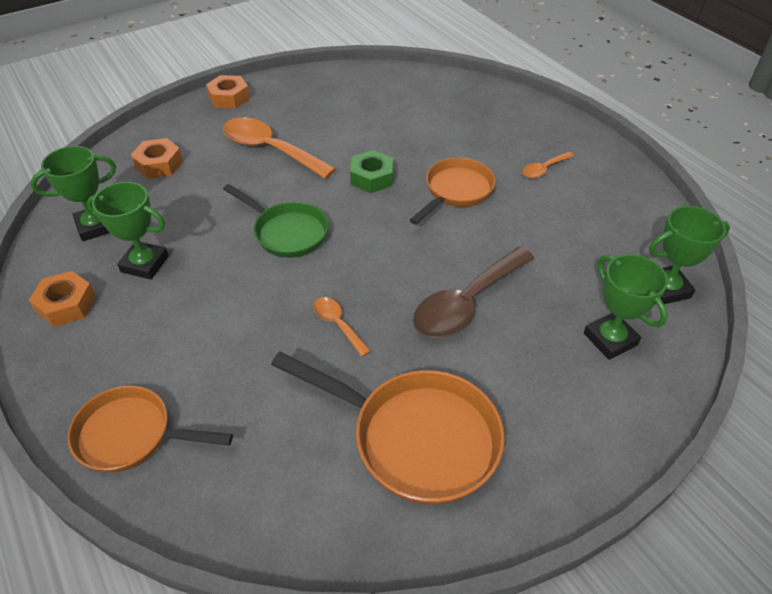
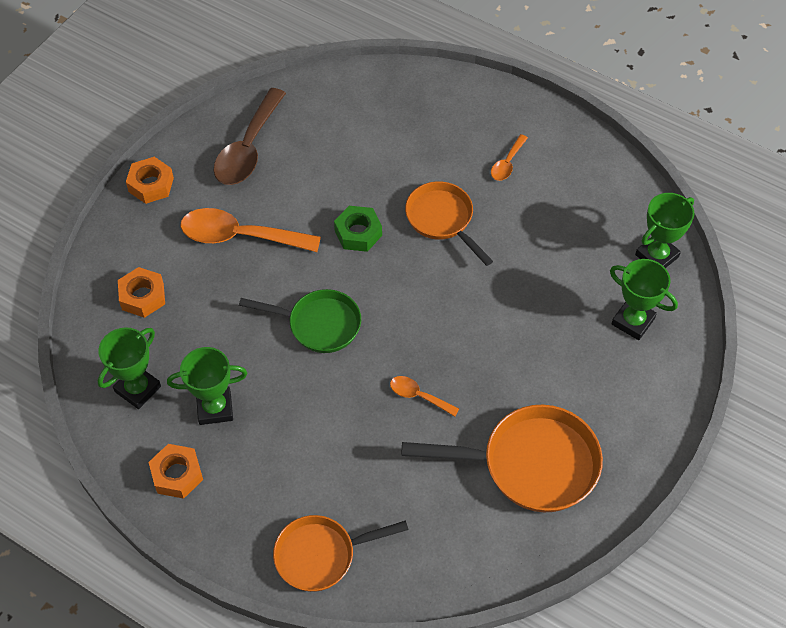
camera: 25 degrees left, 10 degrees up
orange pan [410,158,496,225] -> orange pan turned 45 degrees counterclockwise [405,181,493,266]
brown spoon [413,247,534,338] -> brown spoon moved to [214,88,286,185]

